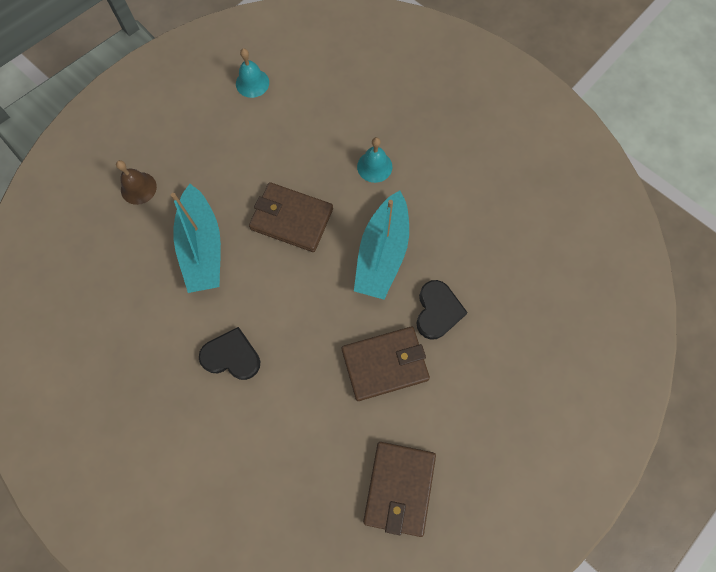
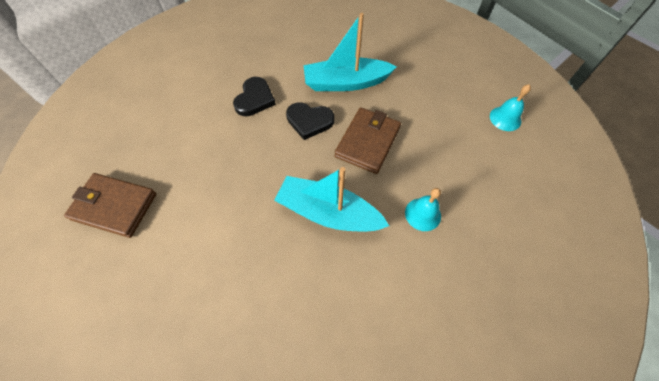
camera: 95 degrees right, 10 degrees down
brown bell [116,160,157,205] -> none
brown wallet [342,327,430,401] -> none
black heart [417,280,468,340] -> black heart moved to [286,102,334,140]

